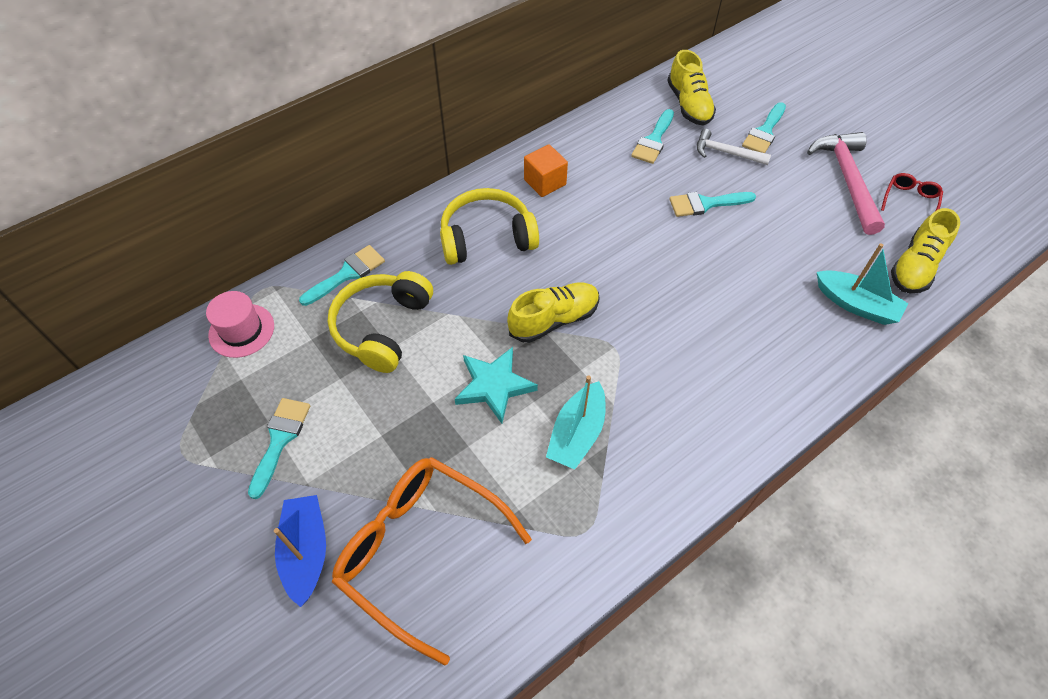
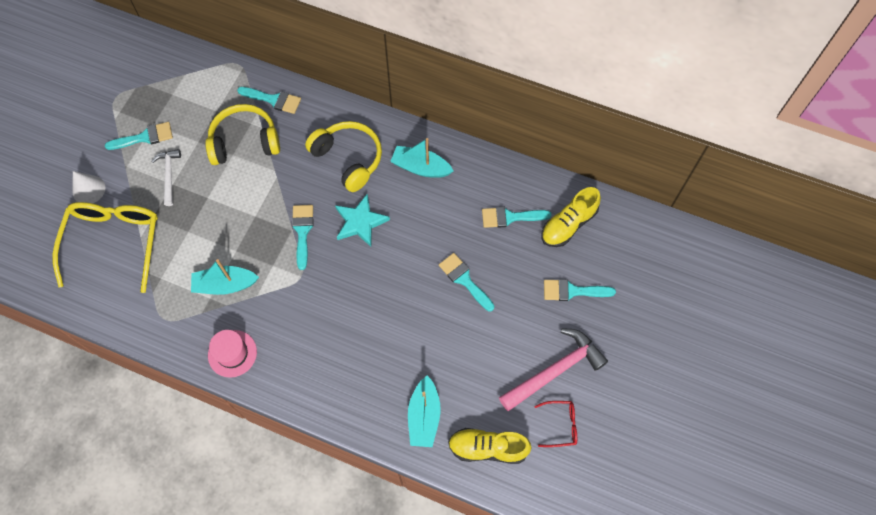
camera: 60 degrees right, 10 degrees up
pink hat [206,291,274,358] -> pink hat moved to [208,330,257,378]
blue boat [274,495,326,607] -> white cone [72,171,105,204]
orange glasses [332,457,532,665] -> yellow glasses [52,202,158,293]
turquoise star [455,347,538,424] -> turquoise star moved to [335,194,390,247]
yellow shoe [507,283,600,343] -> turquoise brush [292,205,314,270]
orange cube [524,145,568,197] -> turquoise boat [390,138,454,178]
white hammer [697,129,771,165] -> white hammer moved to [151,149,181,206]

